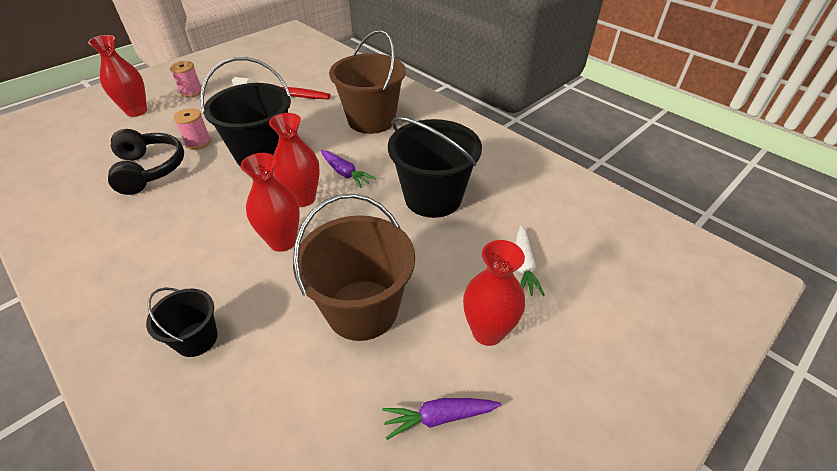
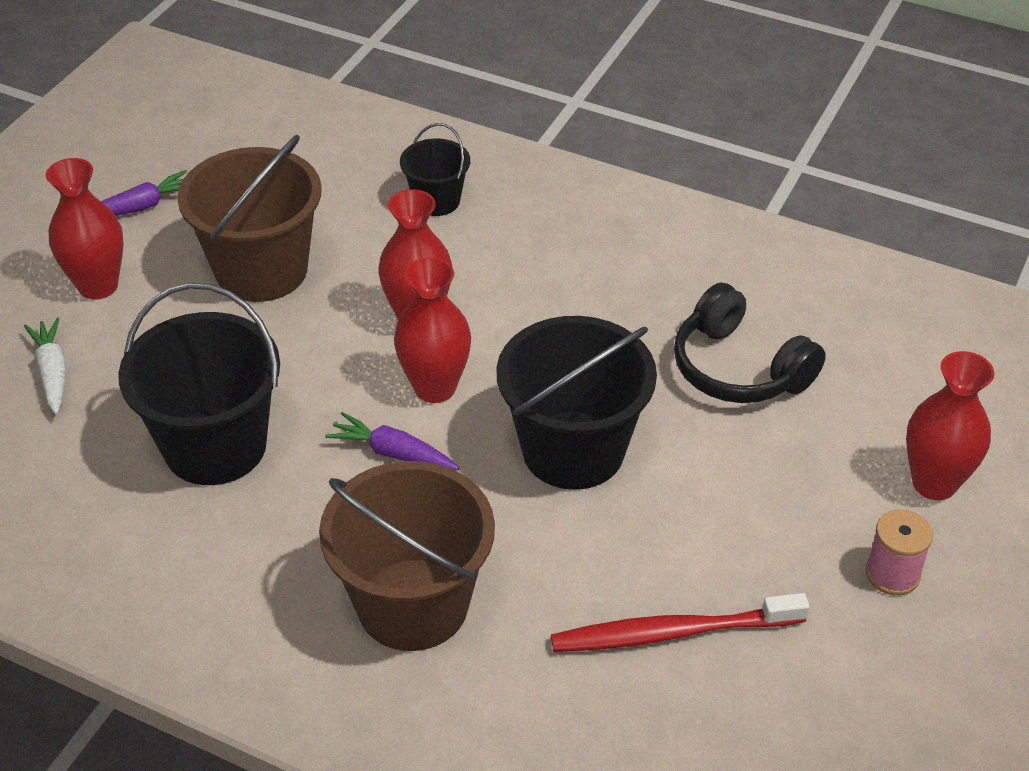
camera: 160 degrees right, 0 degrees up
pink spool [174,108,211,150] -> none

